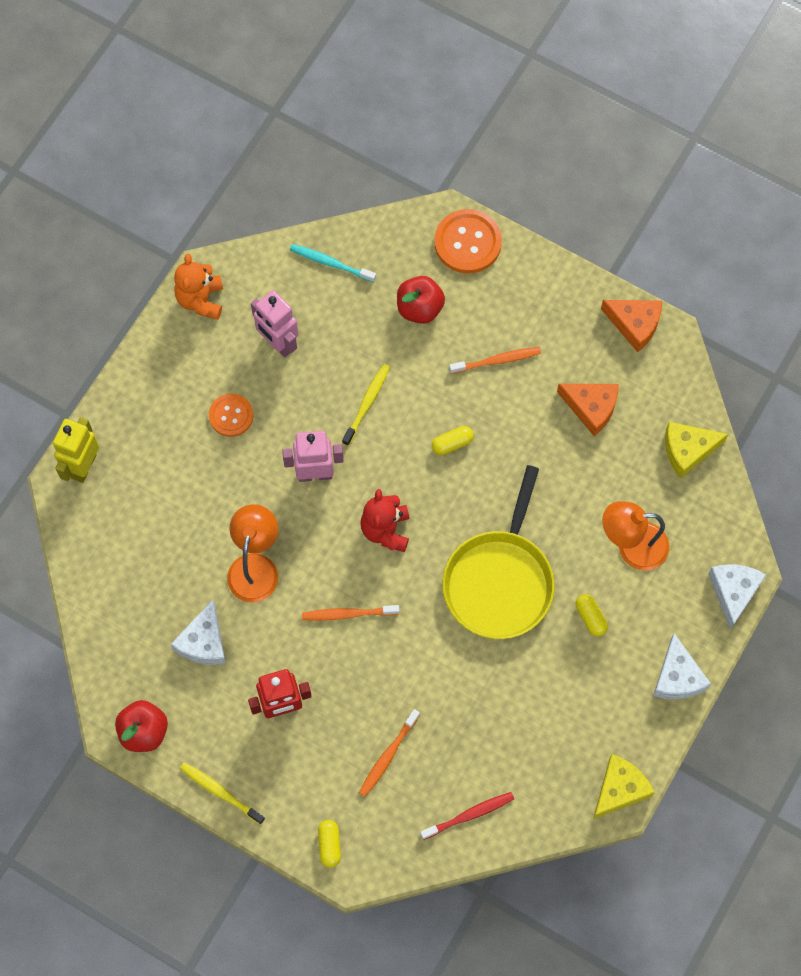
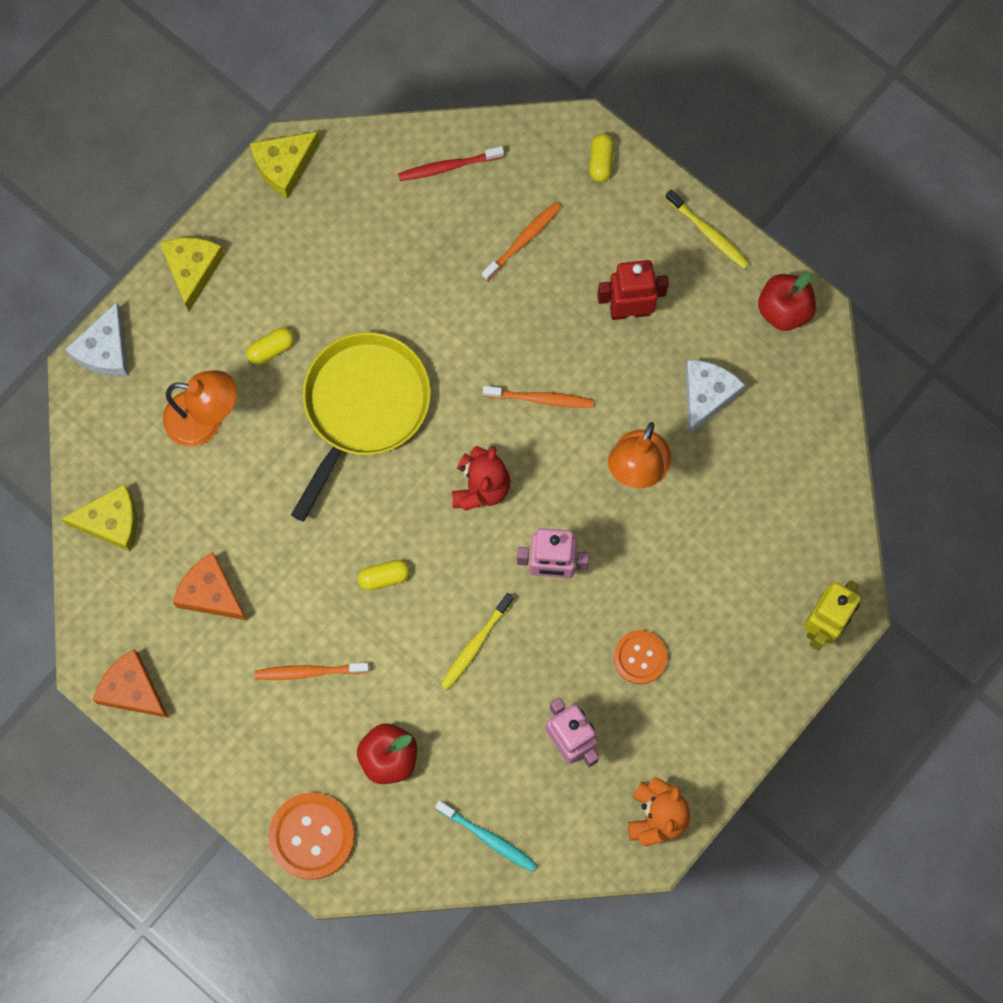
camera: 170 degrees left, 5 degrees up
yellow capsule [576,594,608,636] -> yellow capsule turned 75 degrees clockwise [246,327,294,365]
white cheese [653,633,711,699] -> yellow cheese [160,238,224,312]

